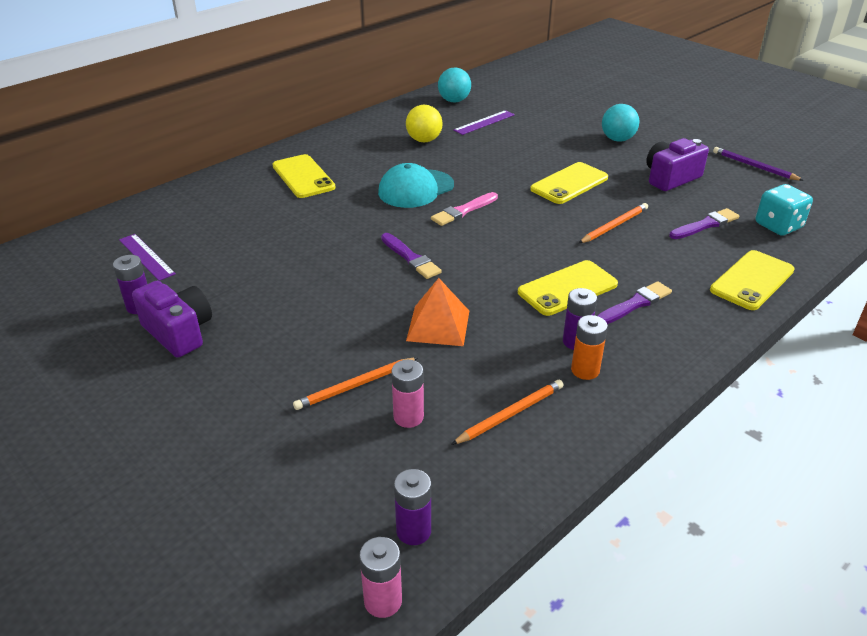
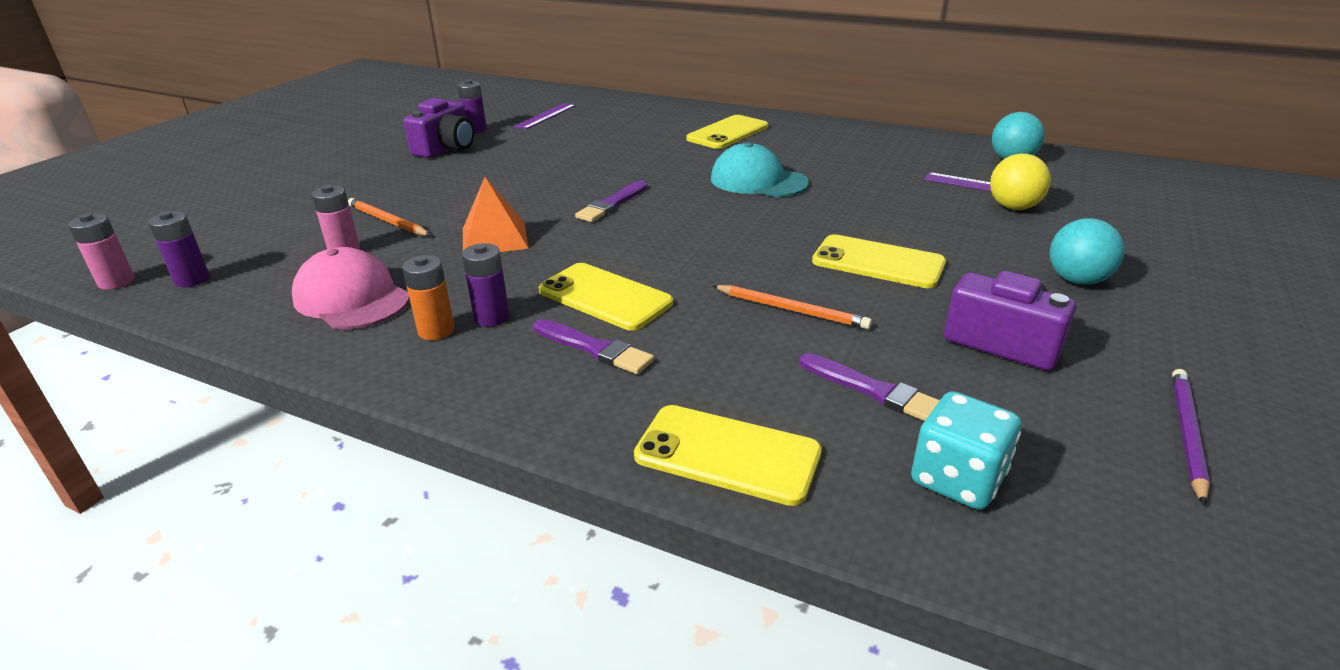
camera: 70 degrees right, 5 degrees down
yellow ball [406,105,443,142] -> yellow ball moved to [990,154,1051,210]
pink brush [431,192,498,226] -> none
orange pencil [451,380,564,445] -> pink cap [292,247,409,329]

